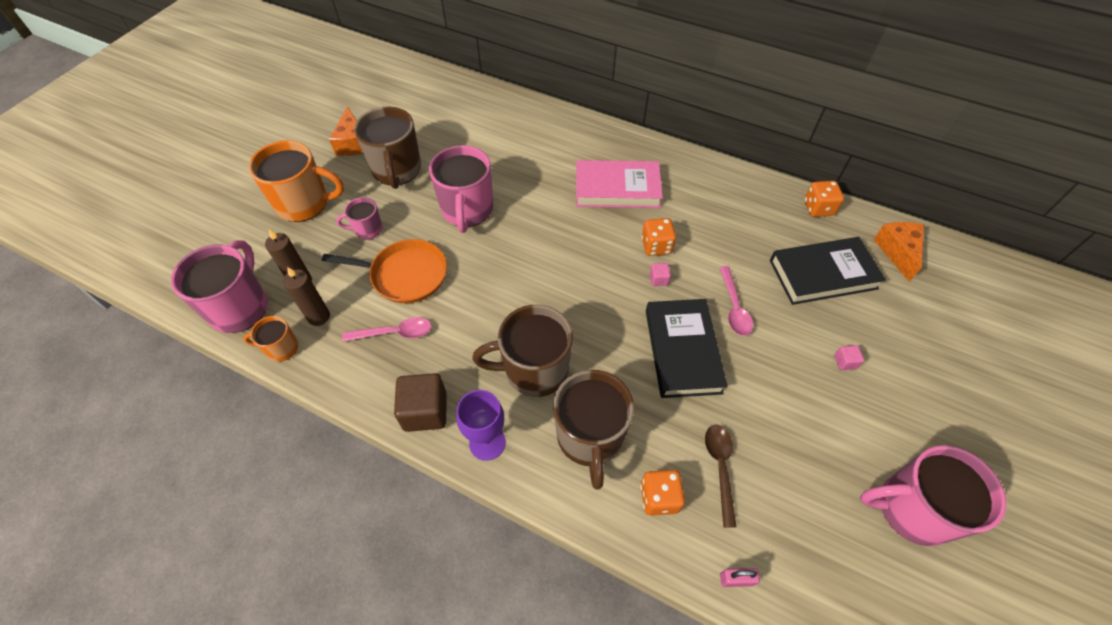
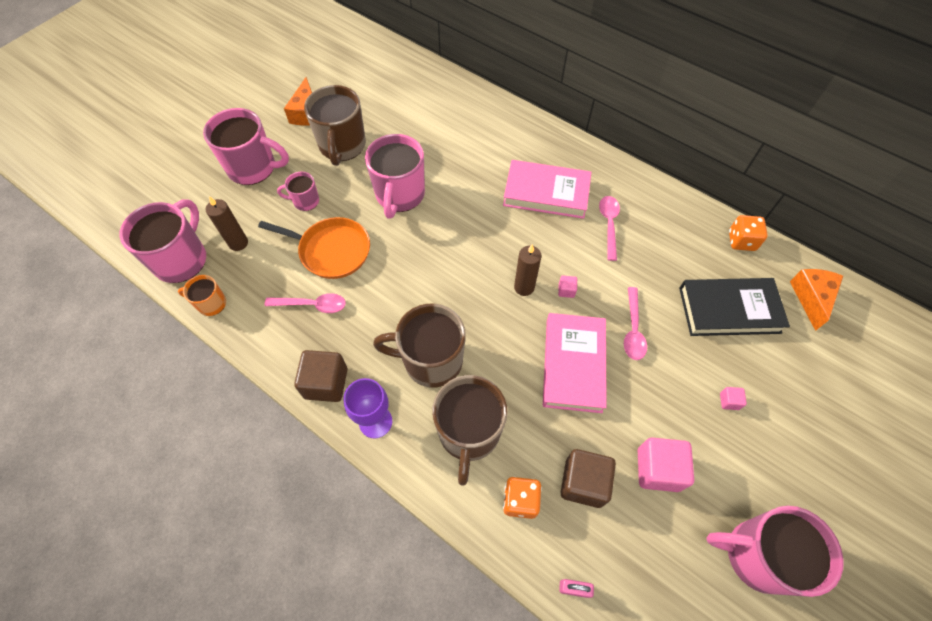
camera: 10 degrees right, 5 degrees up
orange mug [249,140,344,222] -> pink mug [203,108,289,185]
brown candle [283,267,330,326] -> brown candle moved to [514,245,541,296]
orange dice [641,218,676,256] -> none
black book [646,299,728,398] -> pink book [543,313,607,413]
brown spoon [705,424,737,527] -> brown cube [561,449,616,508]
none -> pink spoon [599,196,620,261]
none -> pink cube [638,437,694,492]

